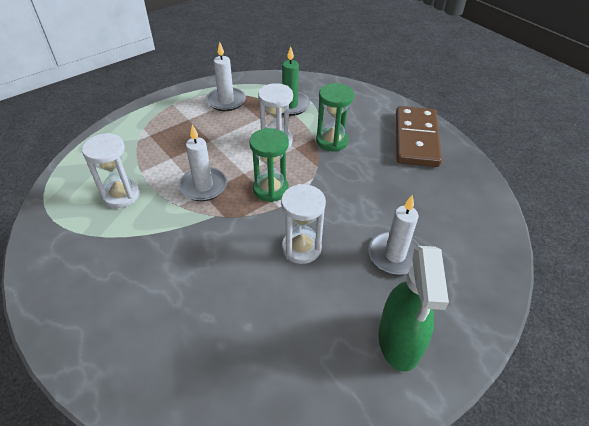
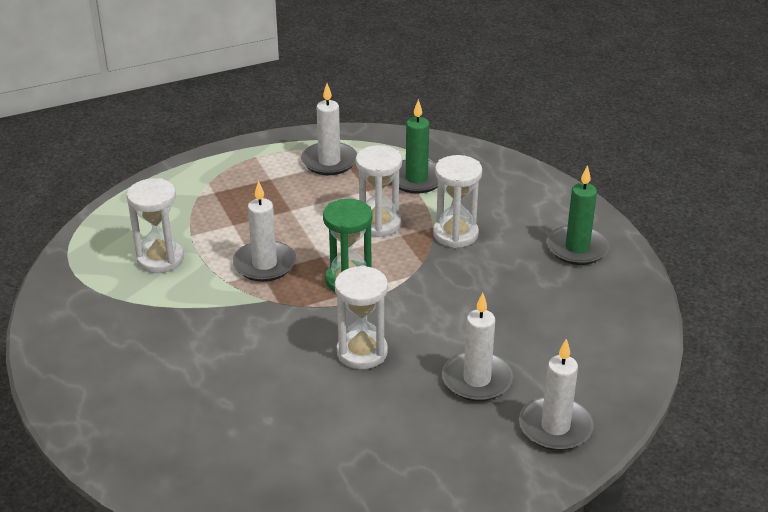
camera: 15 degrees right, 10 degrees down
green hourglass [316,83,354,152] -> white hourglass [433,155,482,248]
green spray bottle [379,246,449,372] -> none
brown domino [396,106,442,167] -> green candle [547,165,609,265]
none -> white candle [519,339,594,451]

